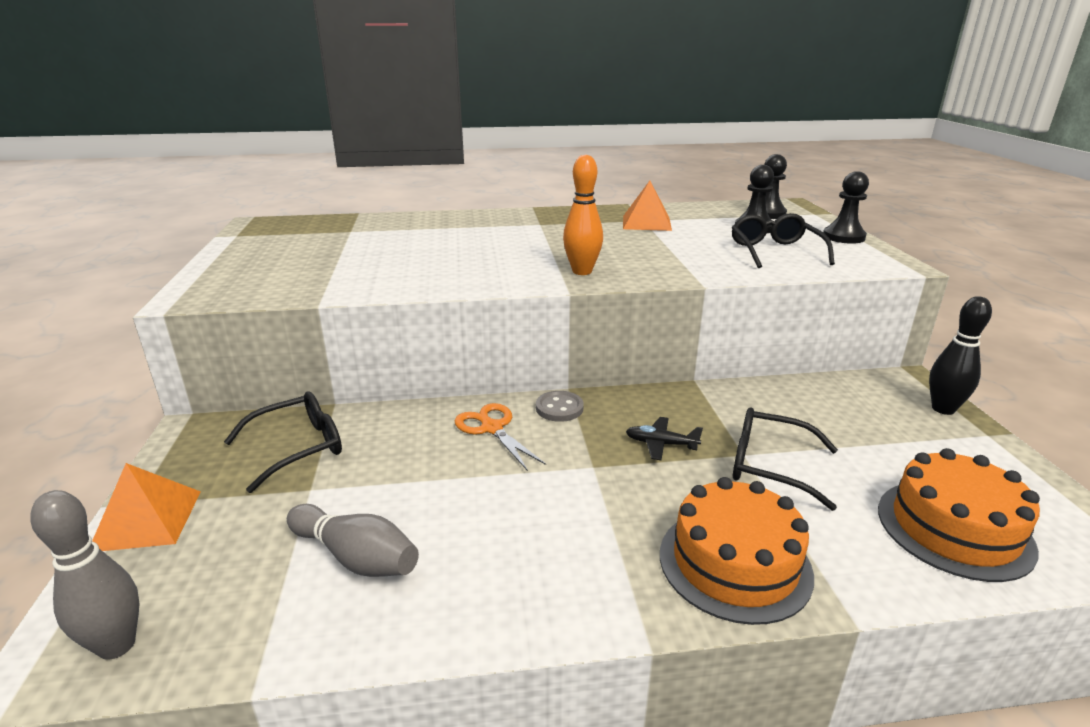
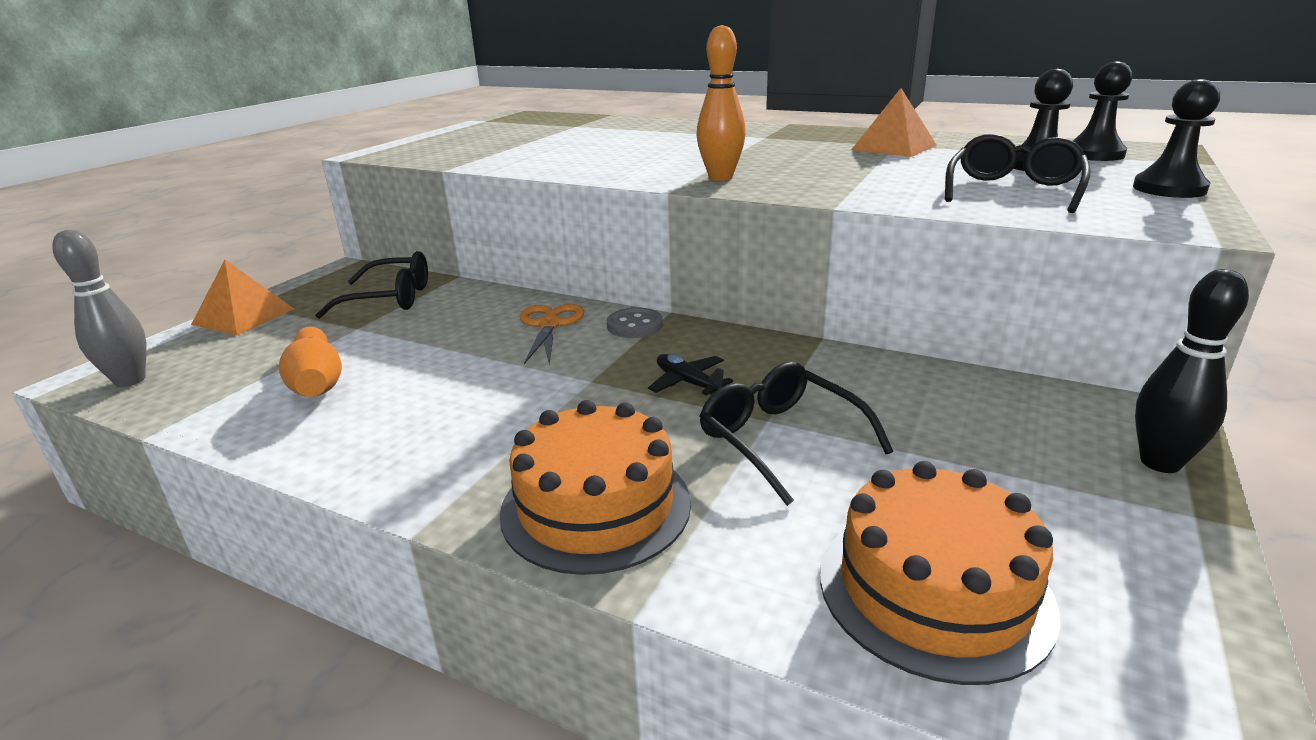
camera: 35 degrees right, 0 degrees up
grey bowling pin [287,504,419,577] -> orange bowling pin [279,327,342,397]

